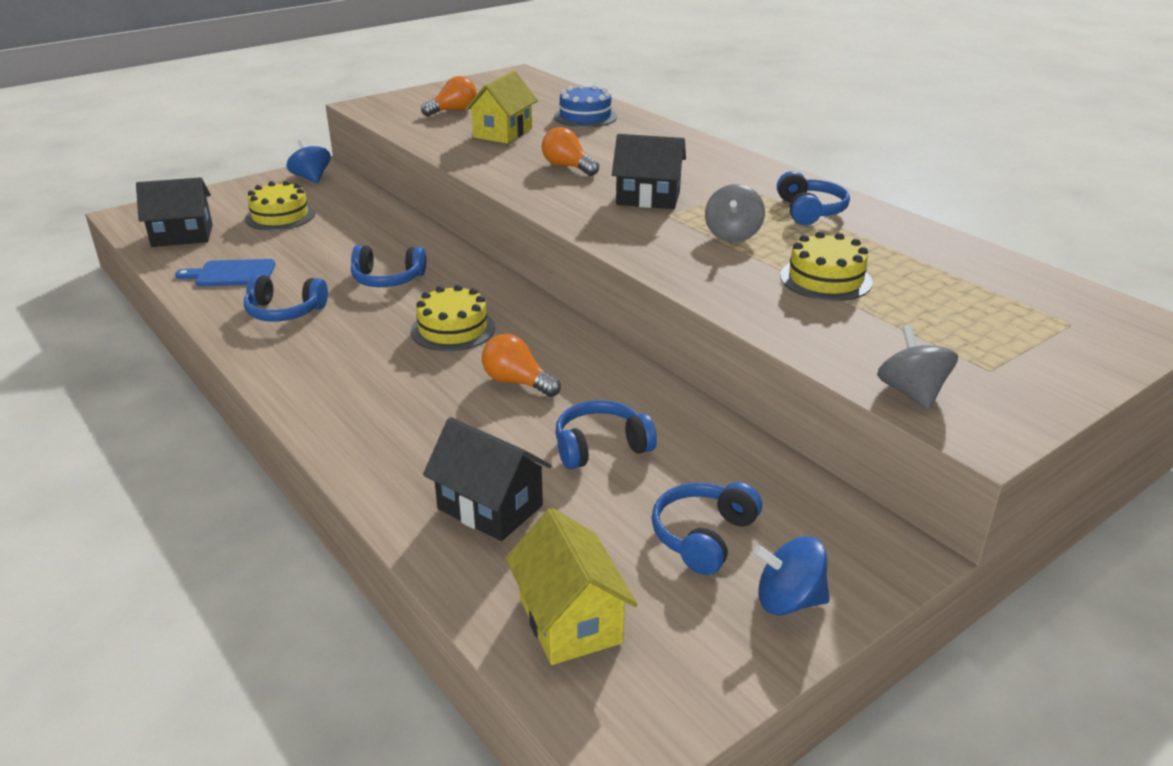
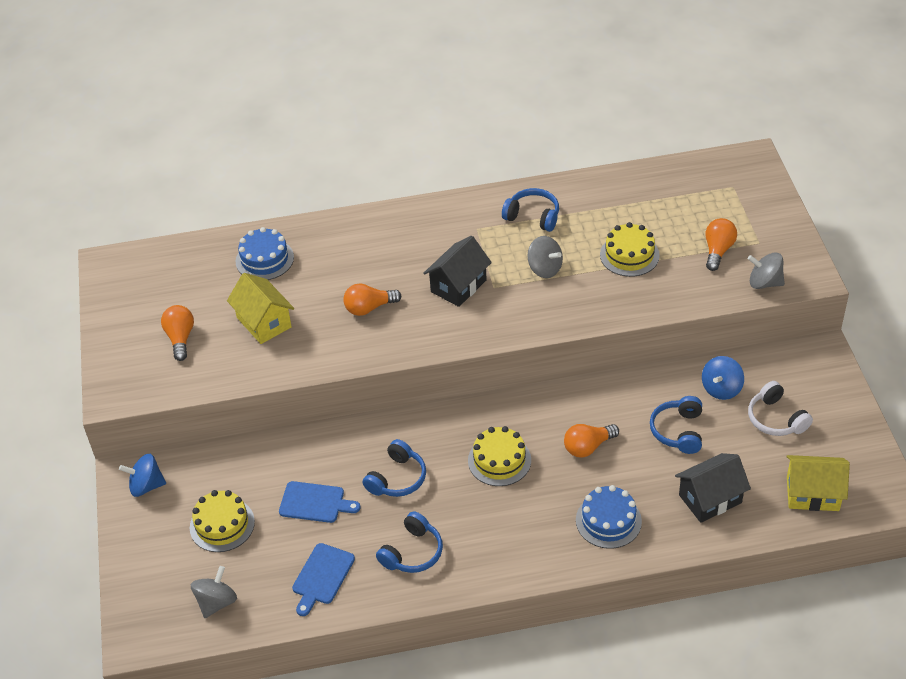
camera: 60 degrees left, 15 degrees up
black house [136,177,213,247] -> grey spinning top [191,566,237,618]
blue headphones [652,482,762,575] -> white headphones [748,381,813,436]
blue spinning top [753,536,830,615] -> blue spinning top moved to [702,356,744,400]
none -> blue cutting board [279,481,360,523]
none -> blue cake [576,485,642,549]
none -> orange light bulb [705,218,737,271]

